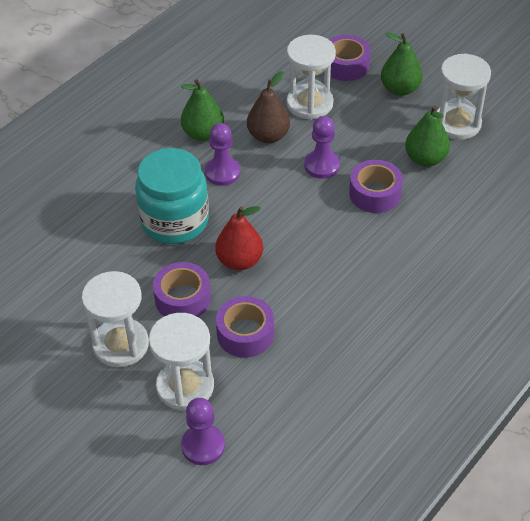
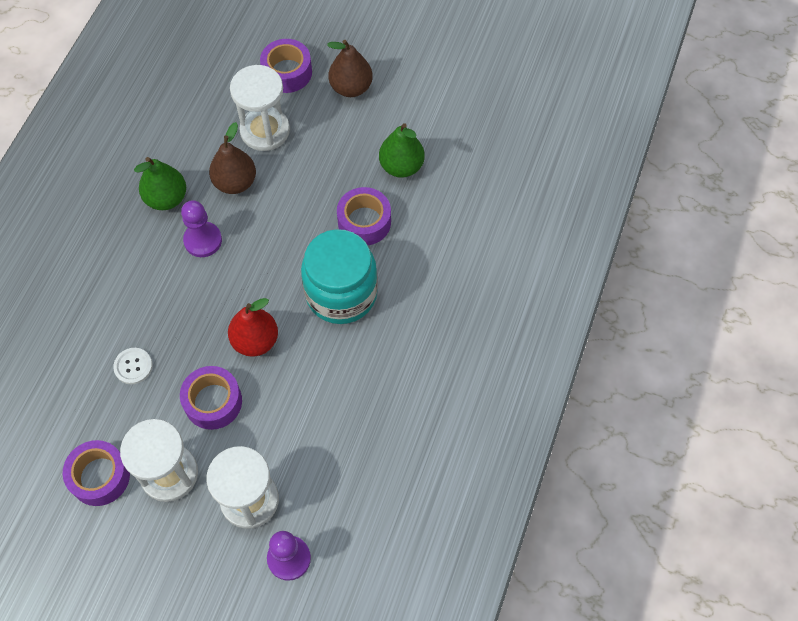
camera: 20 degrees left, 15 degrees up
turquoise jar [135,148,209,244] -> turquoise jar moved to [301,229,378,324]
purple tape [216,296,274,358] -> purple tape moved to [63,440,130,506]
purple pawn [304,116,340,179] -> none
green pear [381,32,423,96] -> brown pear [327,40,373,97]
white hourglass [436,53,491,140] -> none
none -> white button [113,348,153,384]

